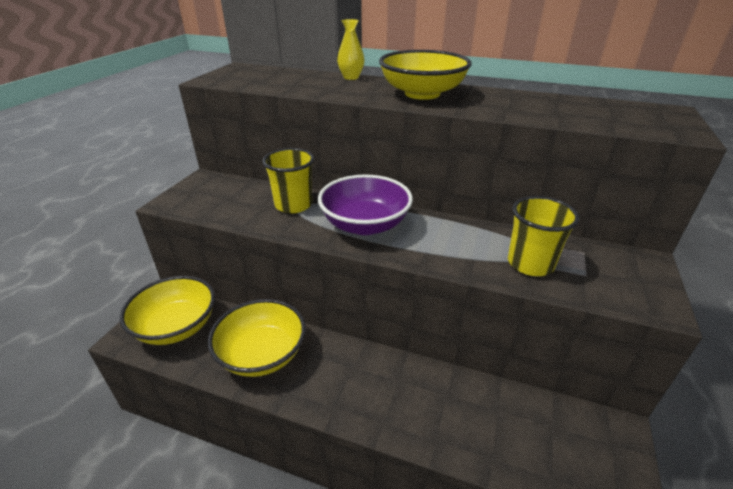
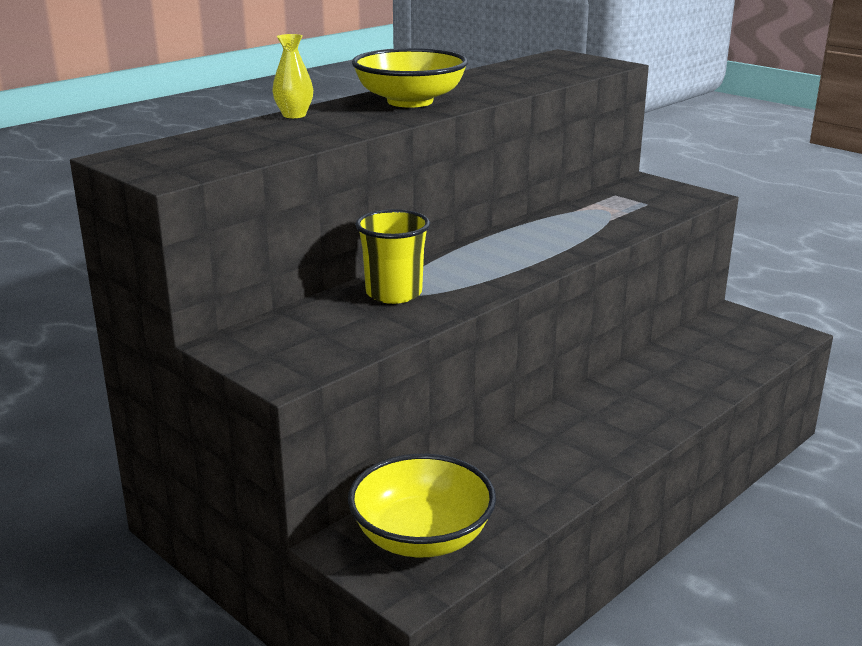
camera: 65 degrees left, 10 degrees down
yellow bowl [208,299,306,377] -> none
purple bowl [318,174,413,235] -> none
yellow cup [508,196,579,276] -> none

